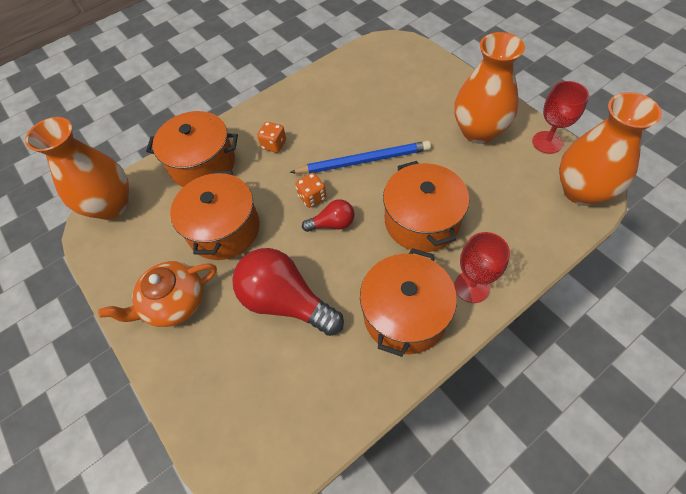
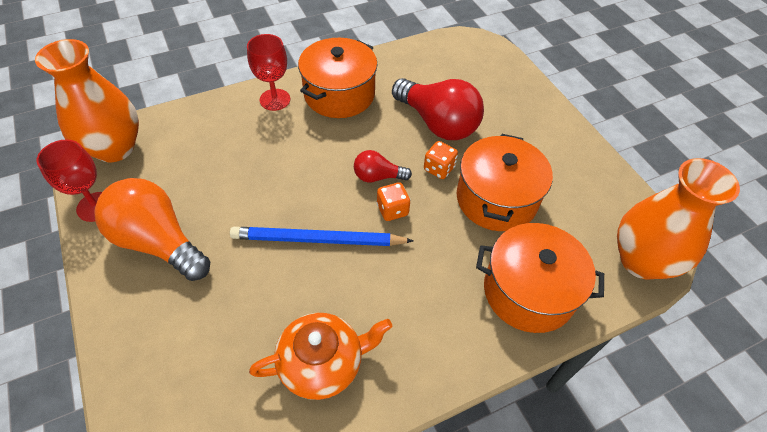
camera: 175 degrees left, 5 degrees down
orange teapot [98,261,217,327] -> orange teapot moved to [249,313,392,400]
orange dice [257,122,286,153] -> orange dice moved to [424,141,458,179]
orange pot [383,161,469,252] -> none
orange vase [454,32,525,144] -> orange light bulb [94,178,210,281]

